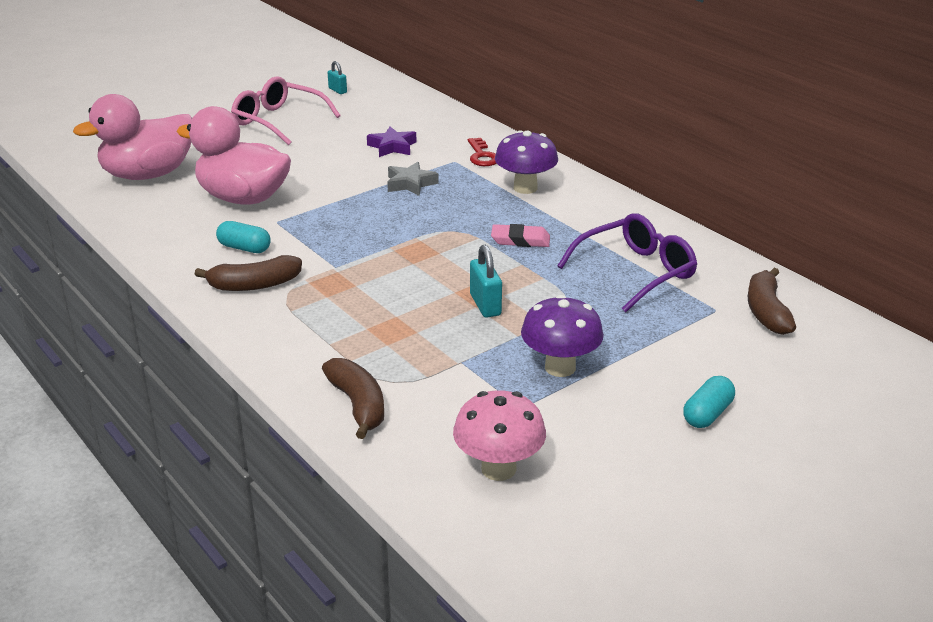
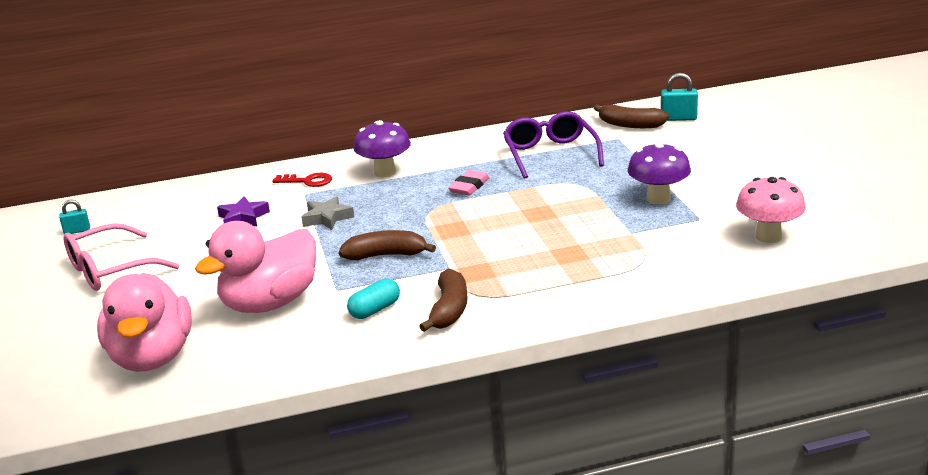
camera: 65 degrees left, 5 degrees down
brown banana [322,358,384,439] -> brown banana moved to [339,230,436,260]
turquoise padlock [470,245,502,318] -> turquoise padlock moved to [661,73,698,121]
turquoise capsule [683,376,735,428] -> none

